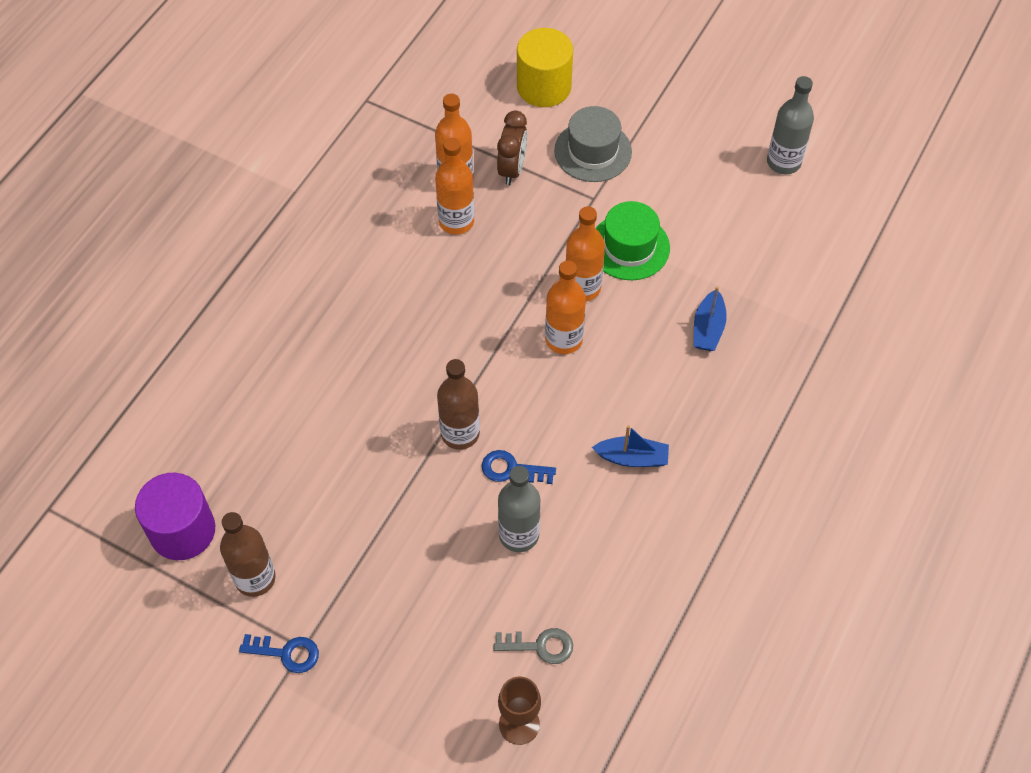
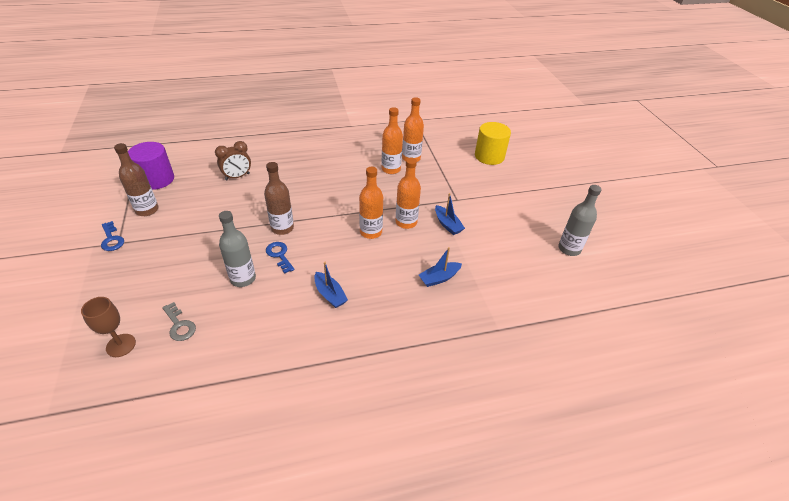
camera: 45 degrees right, 15 degrees down
brown clock [497,111,527,185] -> brown clock moved to [215,141,251,180]
grey hat [554,106,632,182] -> none
green hat [595,201,670,280] -> blue boat [435,193,465,235]

